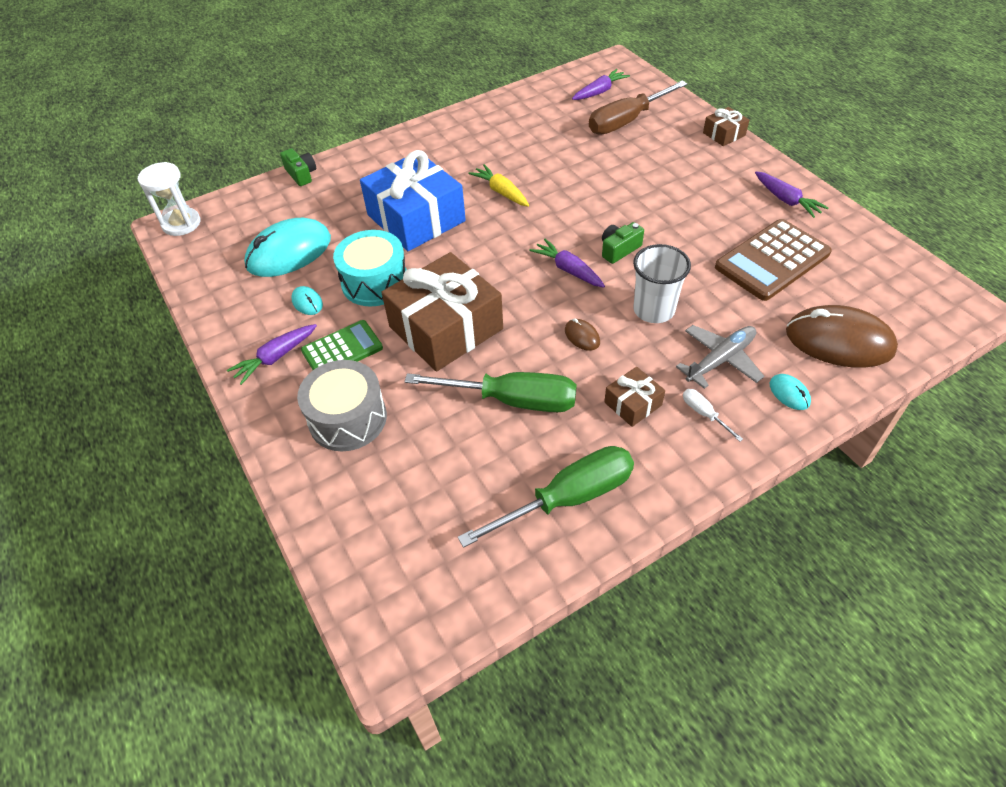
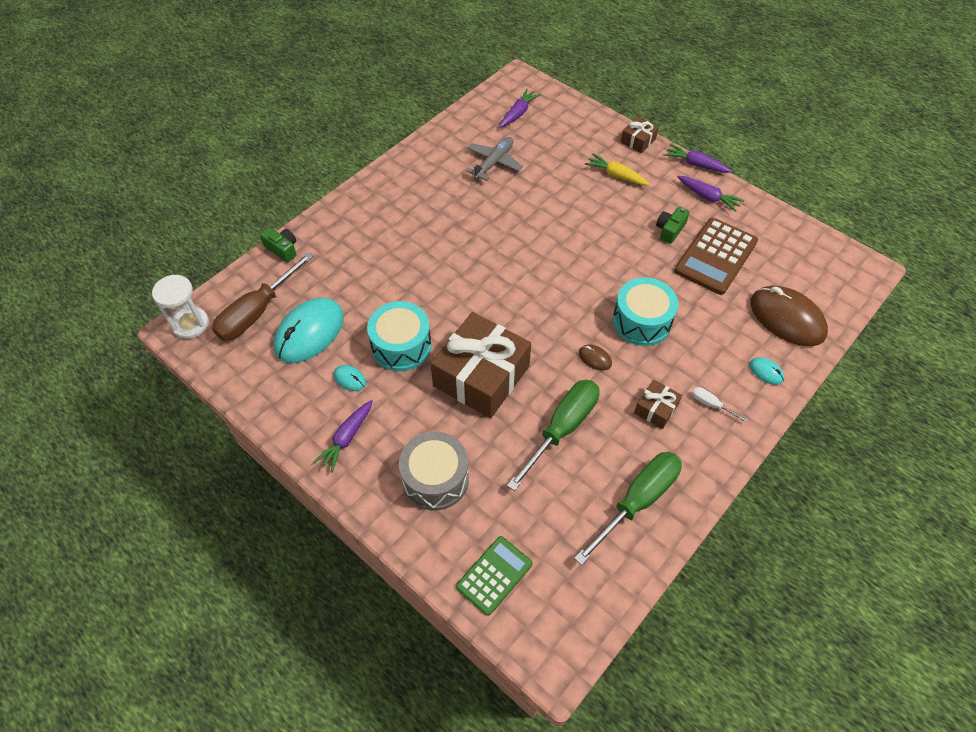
camera: 20 degrees left, 5 degrees up
green calculator [301,320,383,370] -> green calculator moved to [456,536,533,616]
blue gift [360,150,466,251] -> none
green screwdriver [404,372,577,412] -> green screwdriver turned 45 degrees counterclockwise [507,380,600,491]
yellow carrot [468,164,529,207] -> yellow carrot moved to [585,154,650,186]
purple carrot [529,239,605,288] -> purple carrot moved to [664,144,732,173]
brown screwdriver [589,81,688,135] -> brown screwdriver moved to [212,252,314,341]
green camera [602,222,644,264] -> green camera moved to [656,206,690,244]
white cup [633,244,691,323] -> turquoise drum [613,277,678,346]
grey plane [676,325,764,389] -> grey plane moved to [466,137,523,181]
brown mouse [786,305,898,368] -> brown mouse turned 45 degrees clockwise [750,285,828,346]

